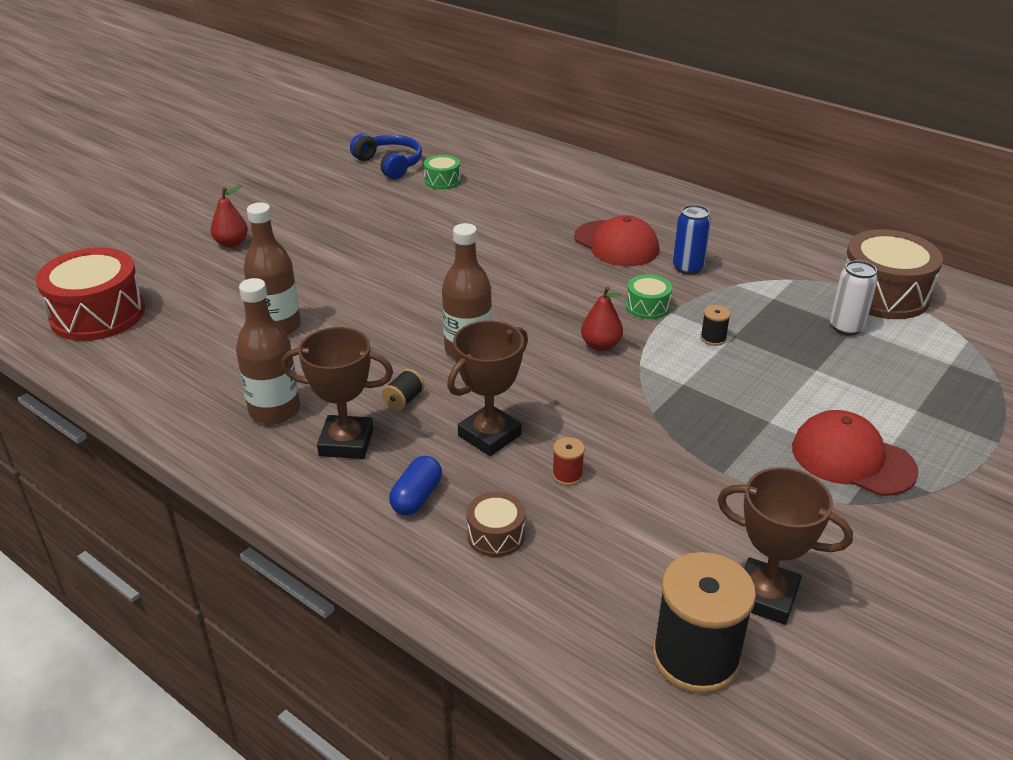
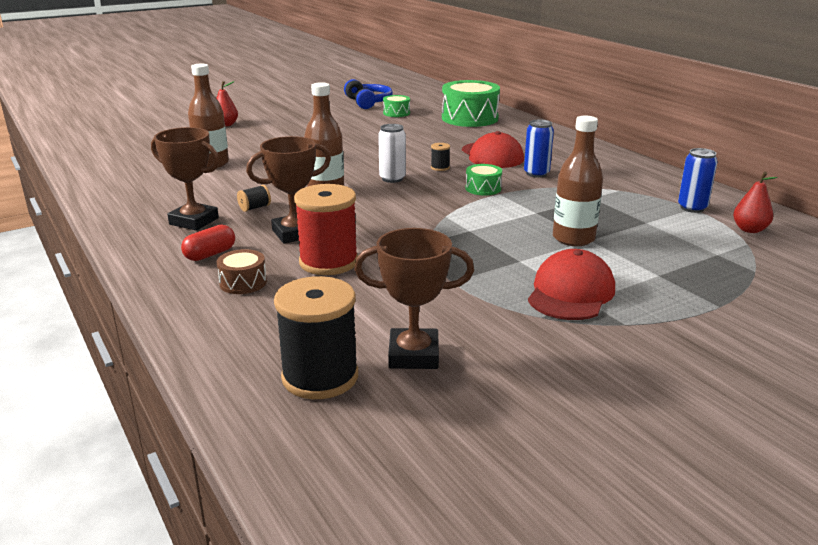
camera: 20 degrees right, 10 degrees down
red drum [36,247,145,341] -> none
brown bottle [236,278,300,424] -> brown bottle moved to [553,116,603,246]
blue capsule [389,456,442,515] -> red capsule [181,224,235,261]
red spool [552,437,585,486] -> red spool [294,184,358,275], size x2.35
red pear [581,286,623,351] -> red pear moved to [733,172,778,233]
black spool [700,305,731,346] -> black spool moved to [431,143,450,171]
brown trophy [717,467,853,625] -> brown trophy turned 45 degrees counterclockwise [354,228,474,369]
red cap [792,410,918,496] -> red cap turned 60 degrees clockwise [528,249,615,320]
white can [830,260,878,336] -> white can moved to [378,124,406,183]
brown drum [843,229,943,319] -> blue can [678,148,717,213]
none -> green drum [442,80,500,127]

